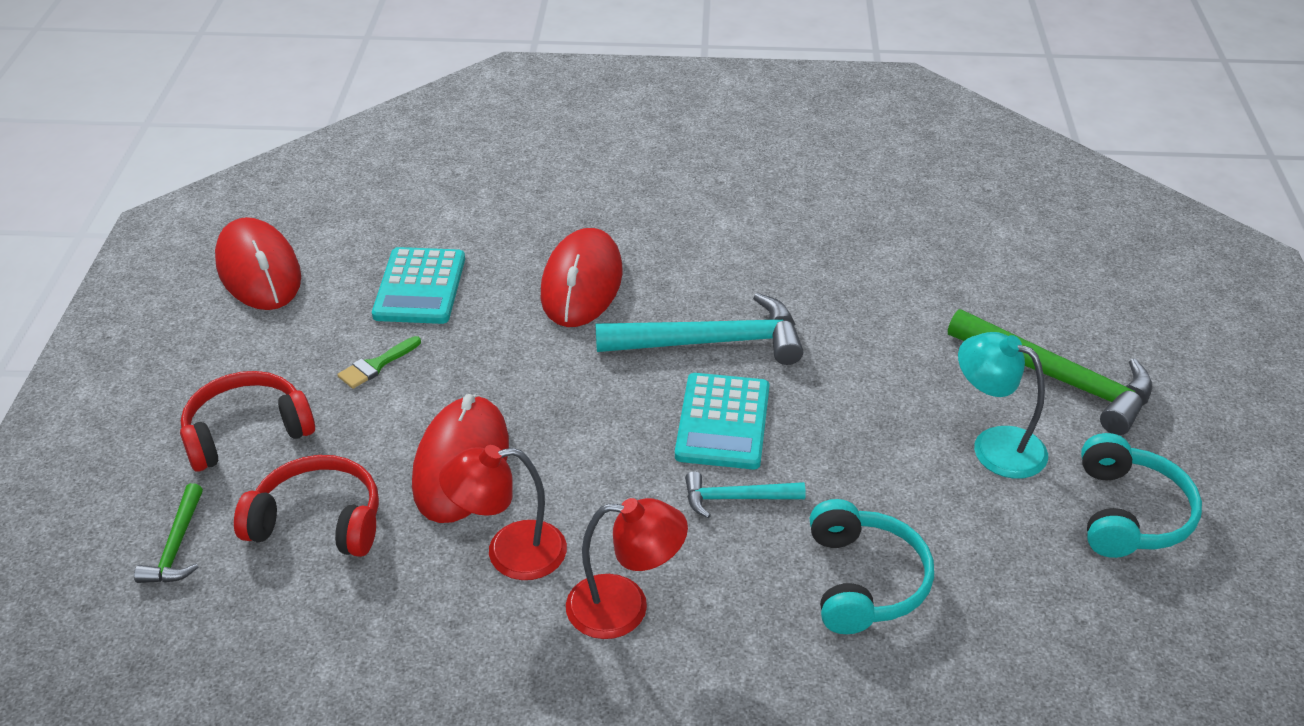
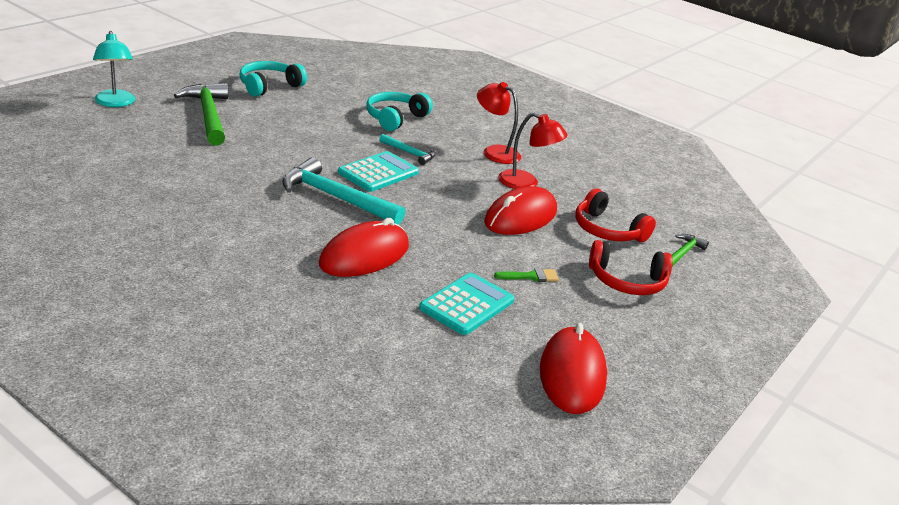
camera: 150 degrees left, 10 degrees down
turquoise lamp [958,332,1048,479] -> turquoise lamp moved to [93,31,135,107]

